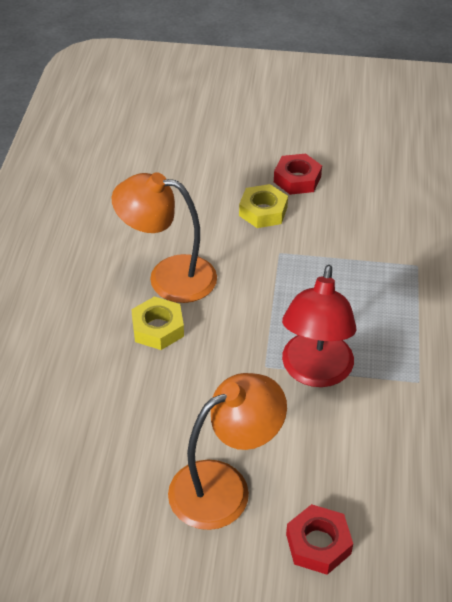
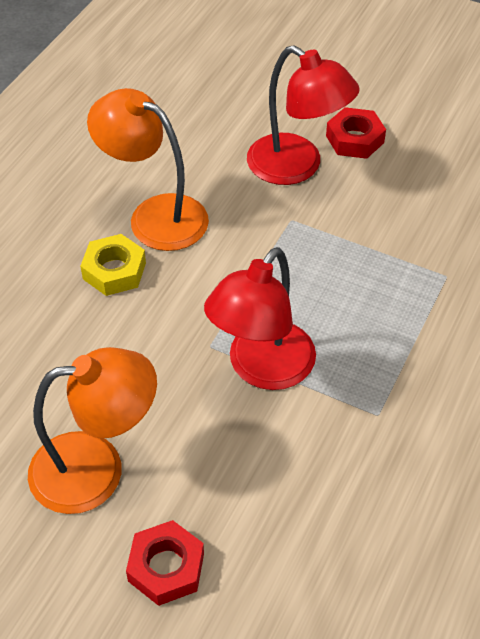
camera: 20 degrees right, 5 degrees up
yellow nut [239,184,288,228] -> red lamp [247,45,360,185]

